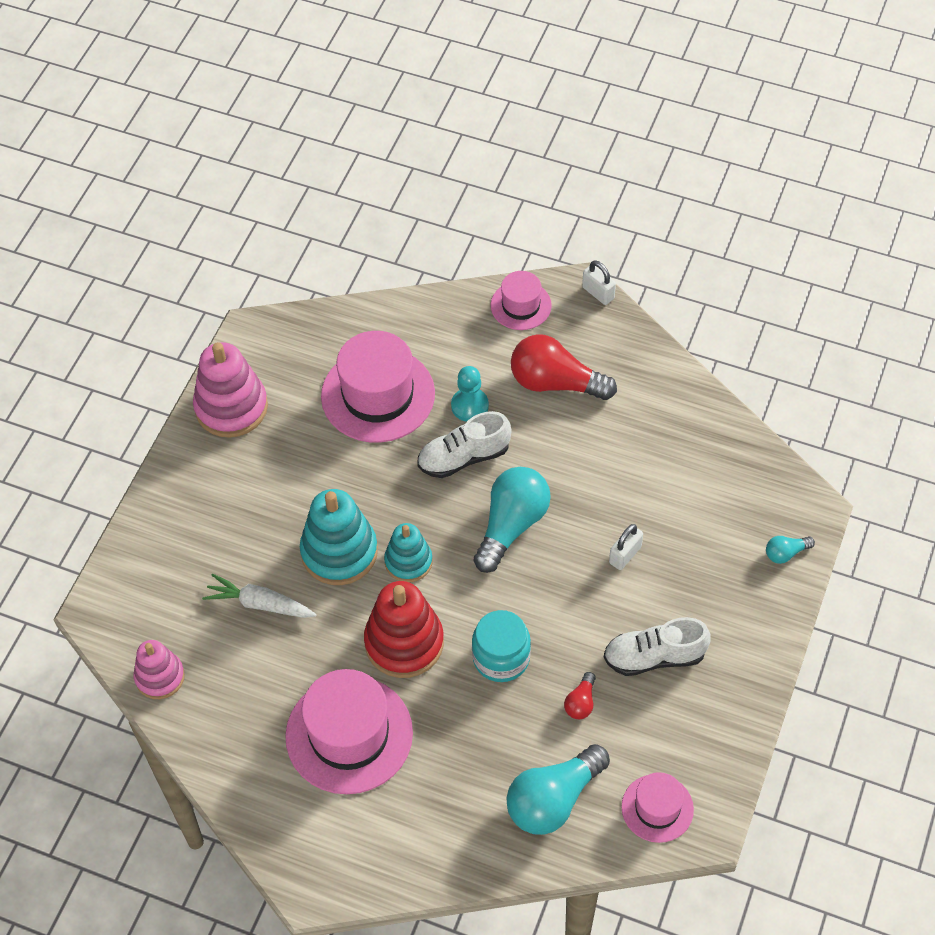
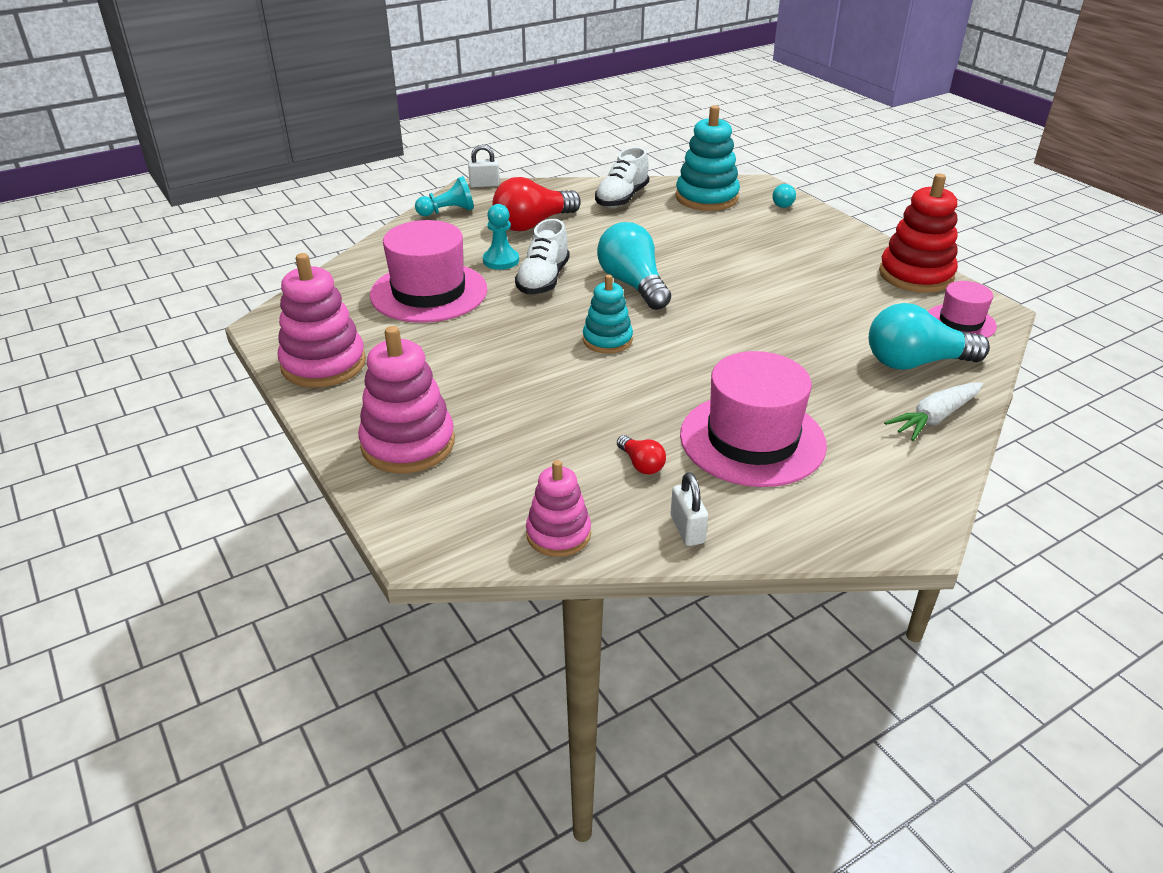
camera: 55 degrees left, 20 degrees down
white carrot [202,574,317,618] -> white carrot moved to [884,383,983,441]
turquoise stacking toy [300,489,378,585] -> turquoise stacking toy moved to [675,105,740,211]
red stacking toy [364,581,444,678] -> red stacking toy moved to [879,173,958,293]
turquoise jar [472,610,531,682] -> none
pink hat [491,271,552,330] -> turquoise pawn [415,176,474,216]
turquoise light bulb [506,744,610,835] -> turquoise light bulb turned 90 degrees clockwise [869,303,990,370]
red light bulb [564,672,596,719] -> red light bulb moved to [617,435,666,474]
white shoe [604,617,711,676] -> white shoe moved to [595,147,649,208]
white padlock [609,524,643,570] -> white padlock moved to [671,472,708,546]
none -> pink stacking toy [358,326,455,474]

